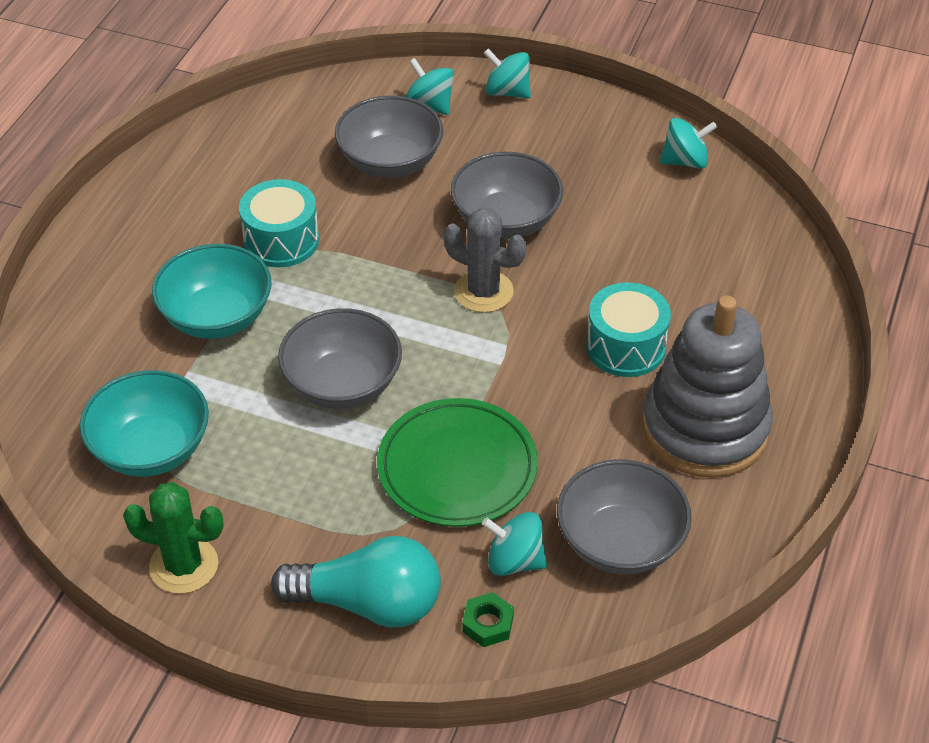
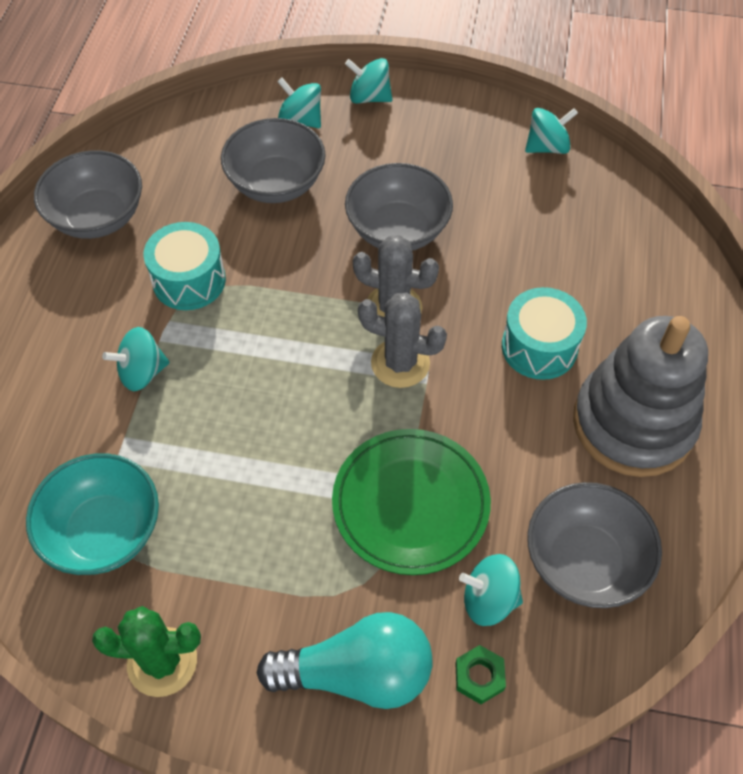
camera: 10 degrees left, 10 degrees up
turquoise bowl [152,244,271,339] -> turquoise spinning top [102,327,169,391]
grey bowl [278,308,402,409] -> grey bowl moved to [34,150,142,239]
none -> grey cactus [358,293,447,388]

